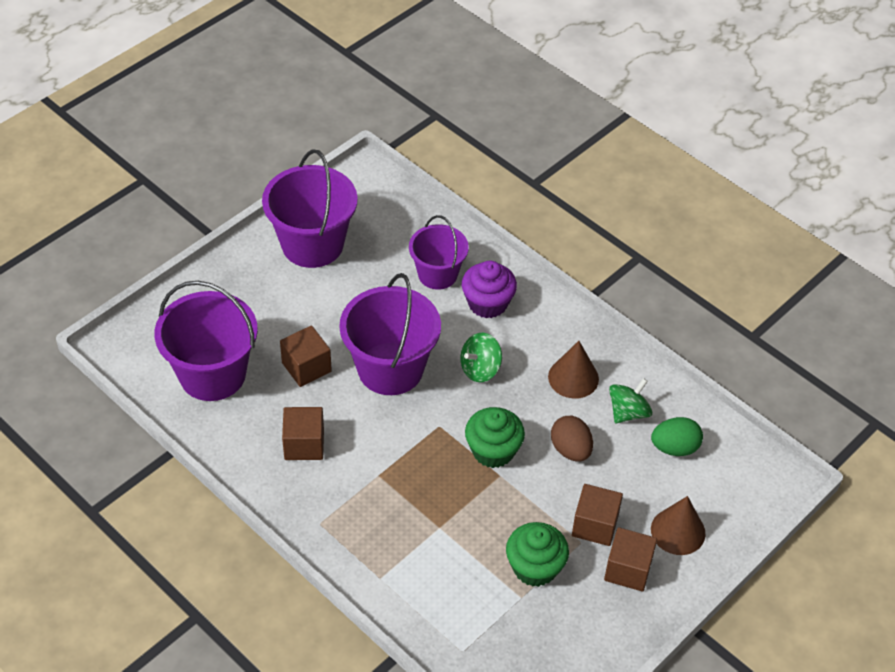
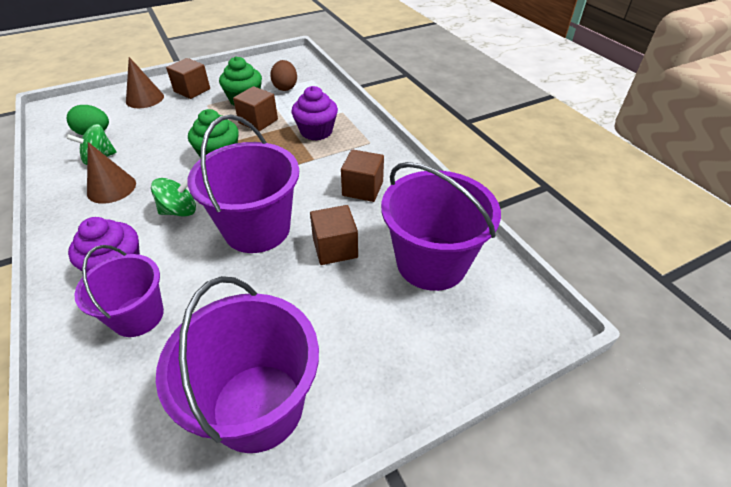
camera: 160 degrees left, 5 degrees down
brown egg [551,416,593,461] -> brown egg moved to [270,60,297,91]
brown cube [572,484,623,546] -> brown cube moved to [233,86,278,132]
none -> purple cupcake [292,86,338,141]

